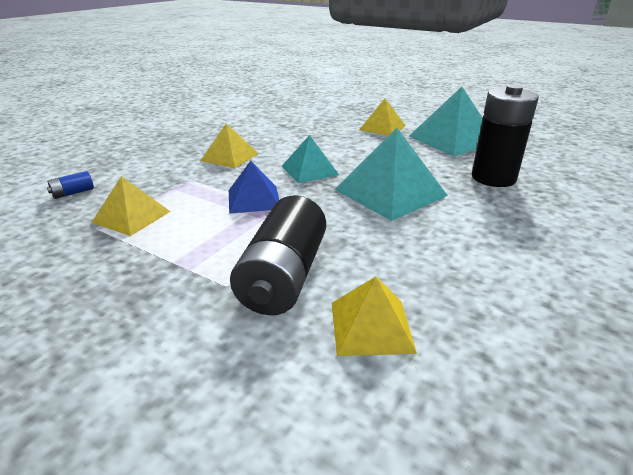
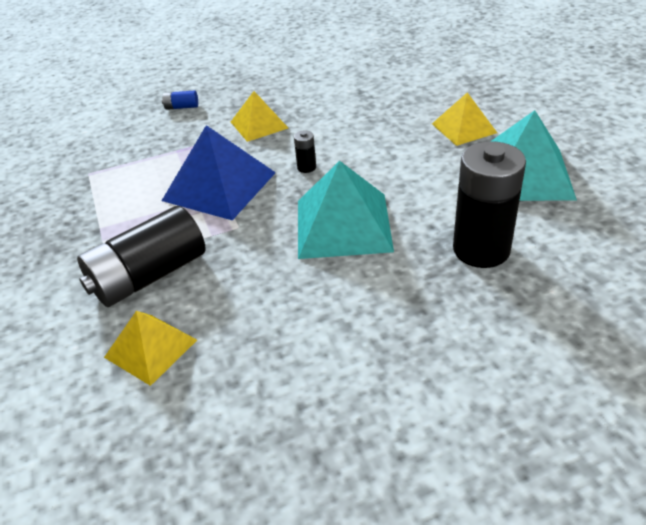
camera: 40 degrees right, 10 degrees up
blue battery [47,171,94,199] -> blue battery moved to [162,90,198,110]
yellow pyramid [91,176,171,236] -> none
blue pyramid [229,161,279,214] -> blue pyramid [162,125,276,220], size x1.64
turquoise pyramid [282,135,339,183] -> black battery [294,130,316,173]

